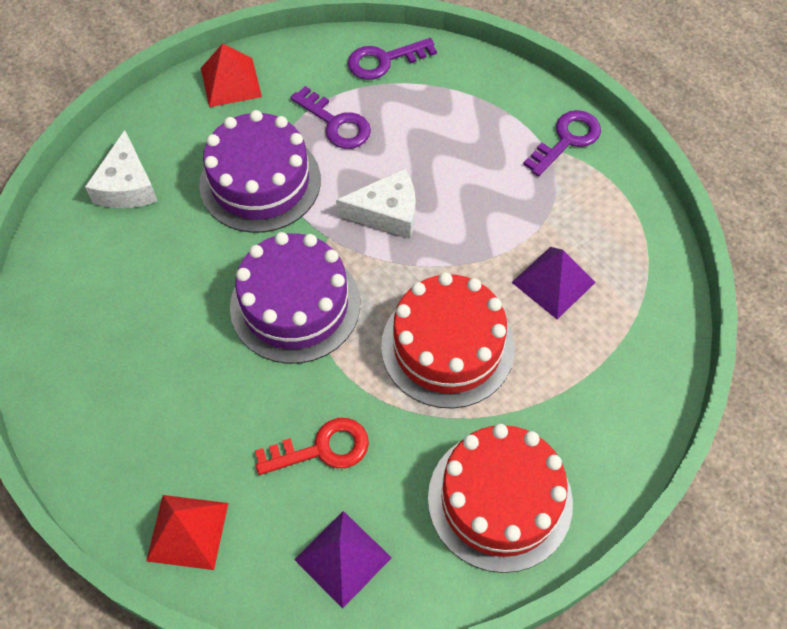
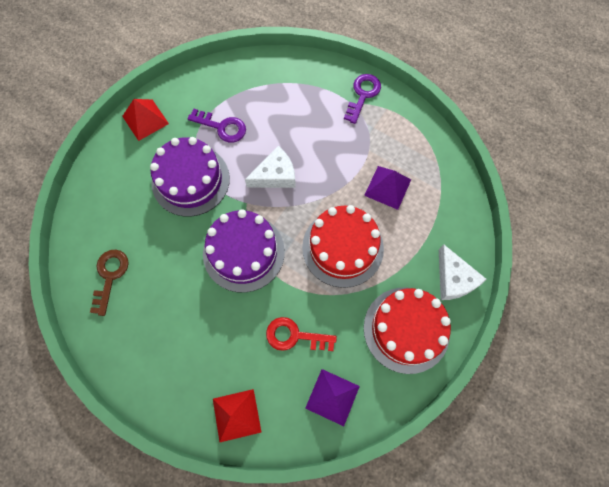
camera: 20 degrees left, 10 degrees up
white cheese [85,130,158,208] -> white cheese moved to [439,244,486,300]
red key [255,418,369,475] -> red key turned 135 degrees counterclockwise [266,317,337,351]
purple key [348,38,437,80] -> none
none -> brown key [90,250,129,316]

